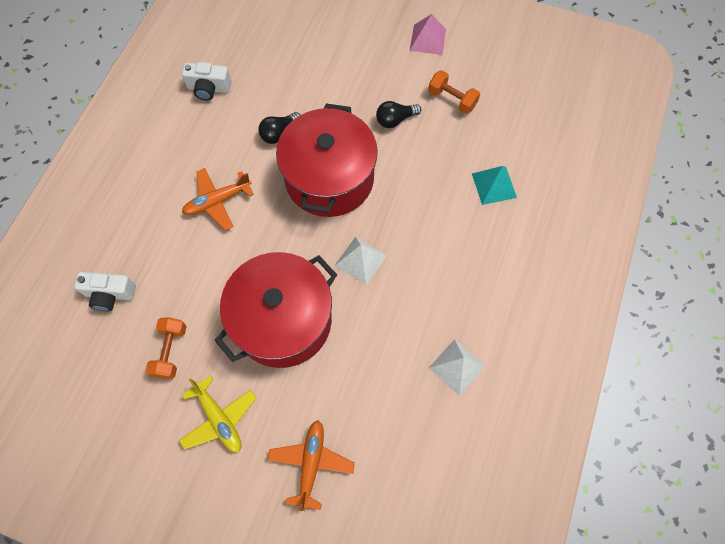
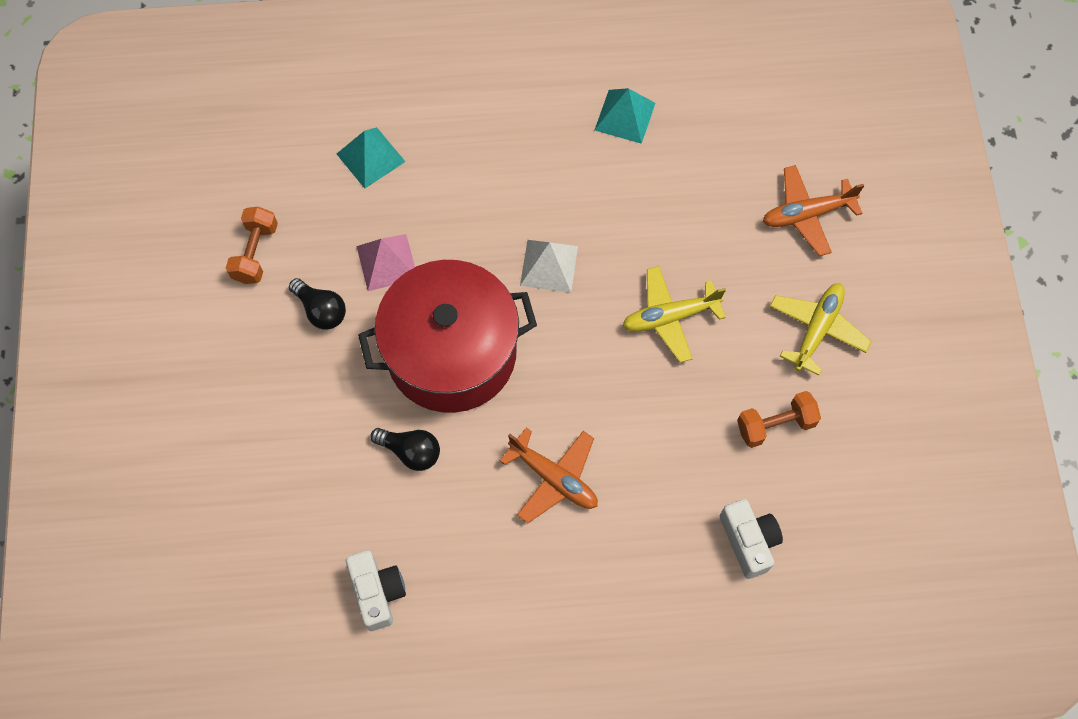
camera: 115 degrees left, 0 degrees up
red pot [214,252,337,368] -> yellow plane [623,266,726,363]
pink pyramid [410,14,446,55] -> pink pyramid moved to [357,234,415,291]
white pyramid [429,339,485,396] -> turquoise pyramid [595,88,655,144]

